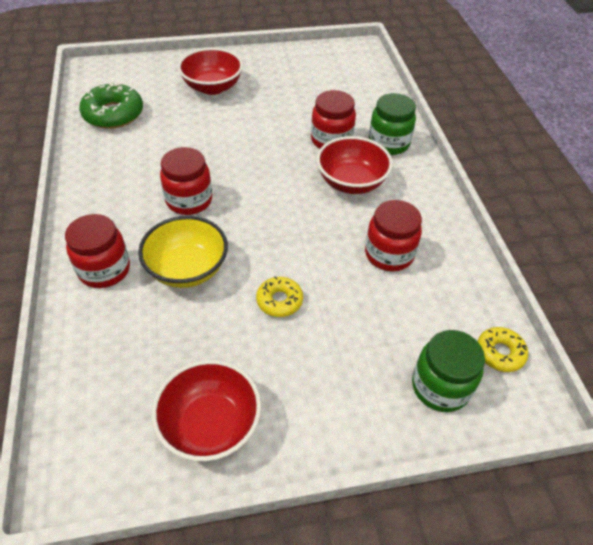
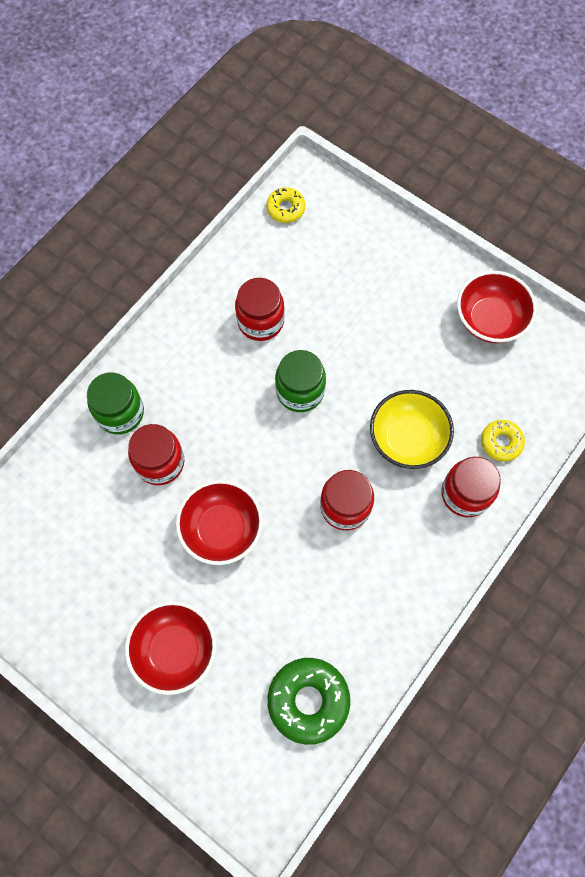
camera: 130 degrees left, 20 degrees up
yellow donut [256,277,303,317] -> yellow donut moved to [481,420,525,462]
red bowl [317,136,393,194] -> red bowl moved to [176,480,263,565]
green jar [412,330,485,412] -> green jar moved to [275,350,326,412]

